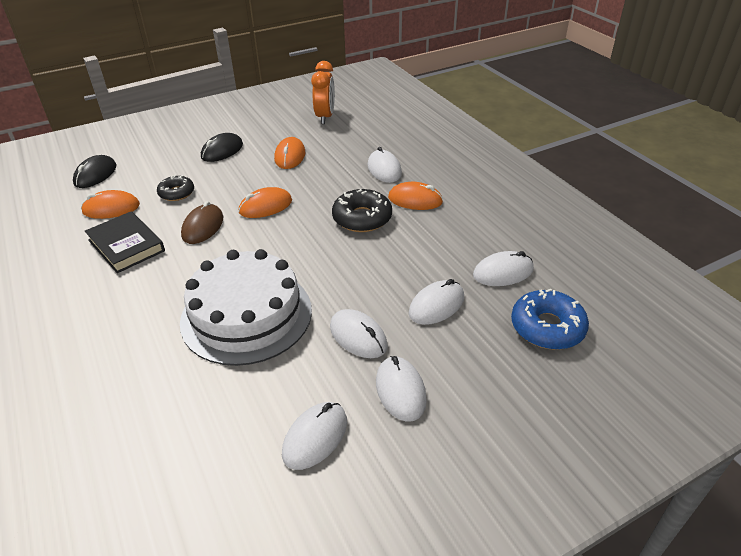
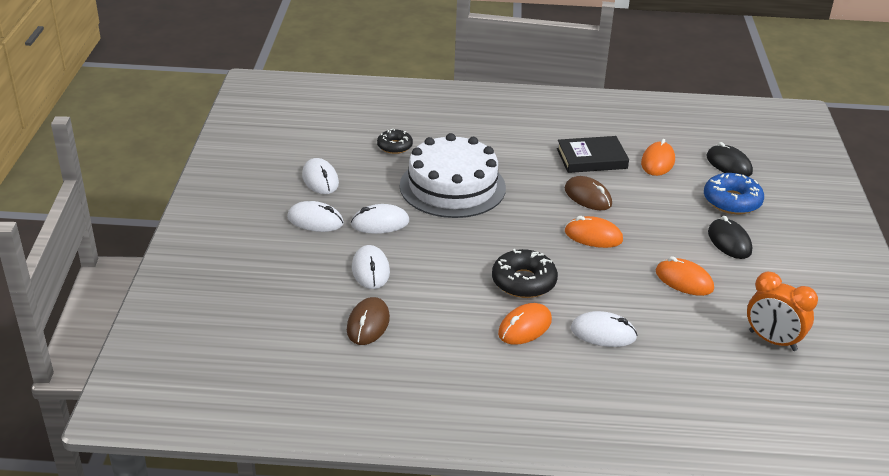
camera: 120 degrees right, 5 degrees down
black donut [157,175,194,201] -> black donut moved to [377,129,413,154]
orange mouse [239,187,292,218] -> orange mouse turned 75 degrees counterclockwise [565,216,623,248]
white mouse [473,251,534,286] -> brown mouse [347,297,390,345]
blue donut [511,289,589,350] -> blue donut moved to [704,173,764,214]

